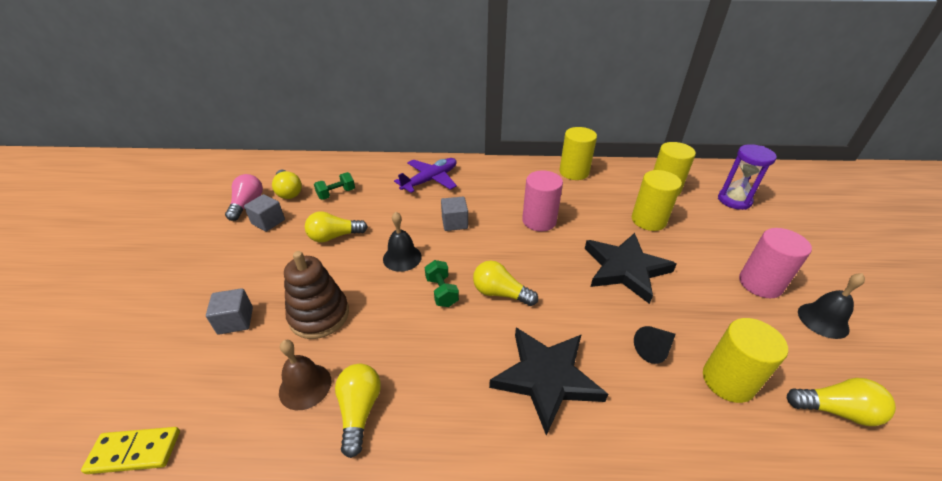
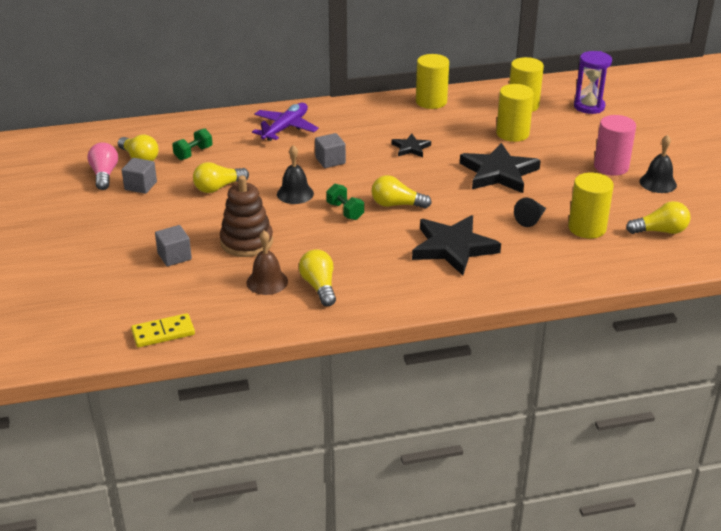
camera: 15 degrees left, 5 degrees down
pink cylinder [522,170,563,231] -> black star [392,134,431,157]

